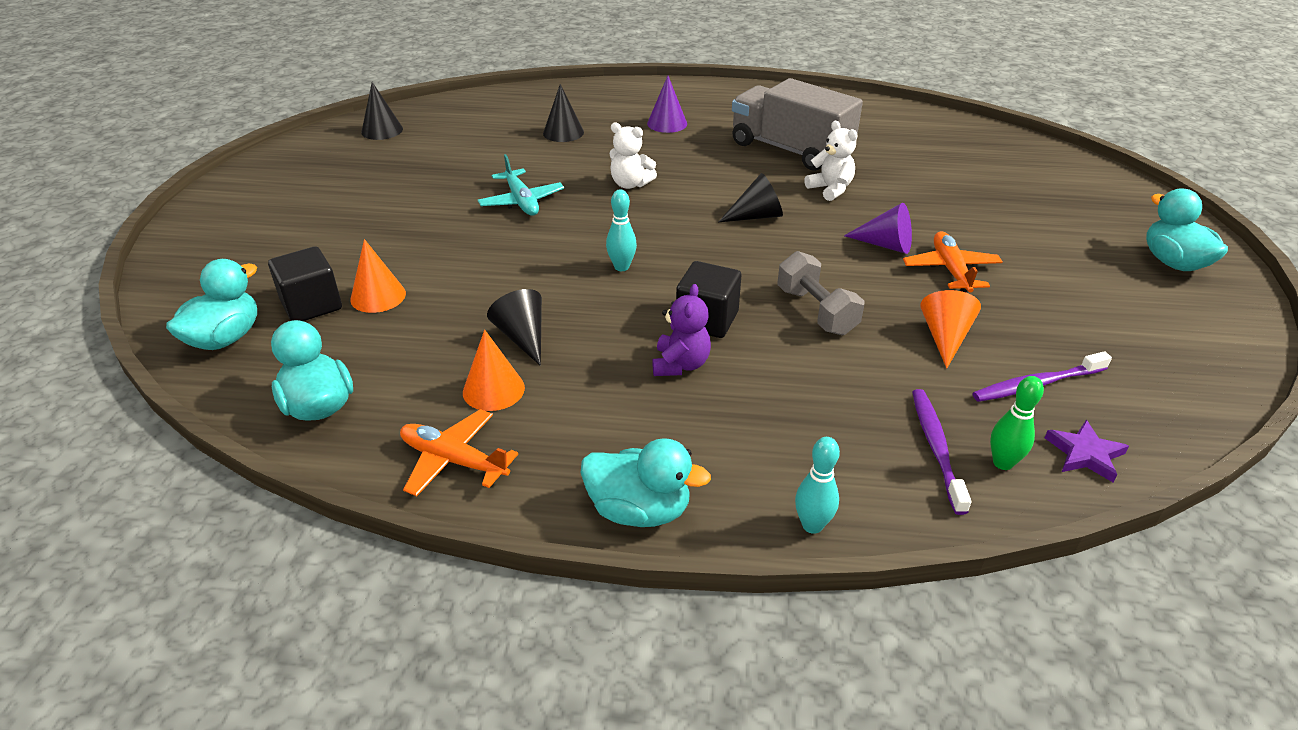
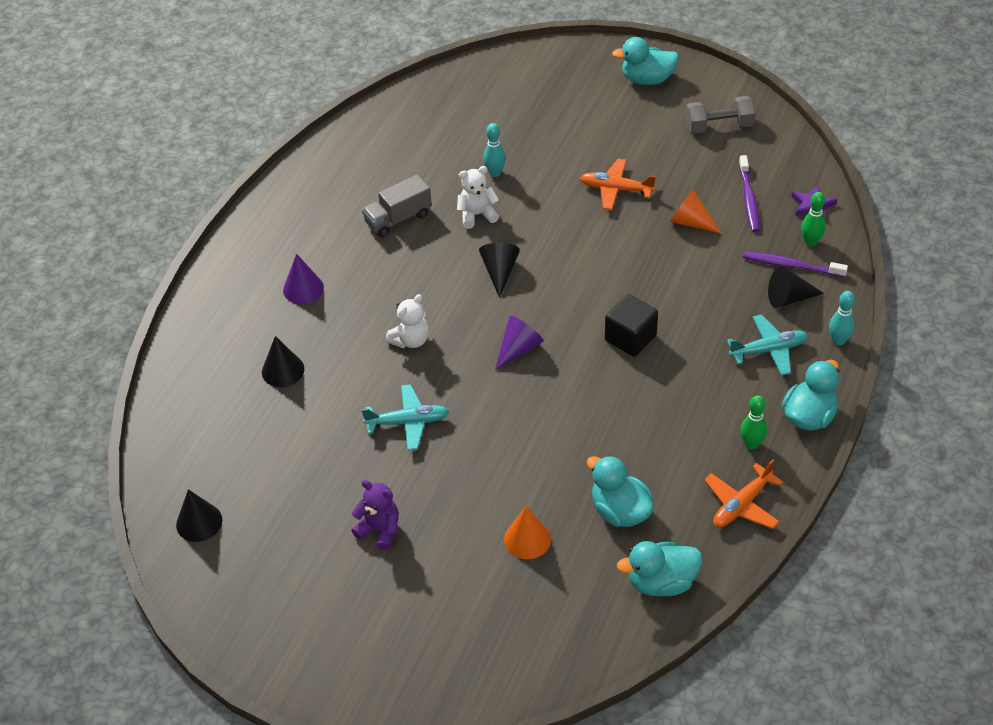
camera: 70 degrees left, 10 degrees up
turquoise duck [166,259,257,350] -> turquoise duck moved to [587,455,654,527]
black cube [268,246,342,321] -> none
orange cone [463,330,525,411] -> none
black cone [487,289,542,366] -> black cone moved to [768,266,824,308]
turquoise bowling pin [606,189,637,271] -> turquoise bowling pin moved to [483,123,506,177]
purple teddy bear [653,284,711,376] -> purple teddy bear moved to [351,480,399,550]
grey truck [732,78,863,171] -> grey truck [362,175,432,237], size x0.60
grey dumbbell [777,251,864,335] -> grey dumbbell moved to [686,96,756,134]
purple cone [844,203,912,254] -> purple cone moved to [495,315,544,370]
none -> turquoise plane [727,314,809,376]
none -> green bowling pin [740,395,767,450]

